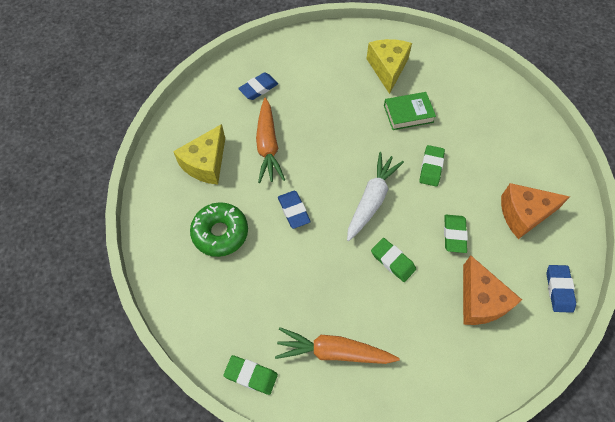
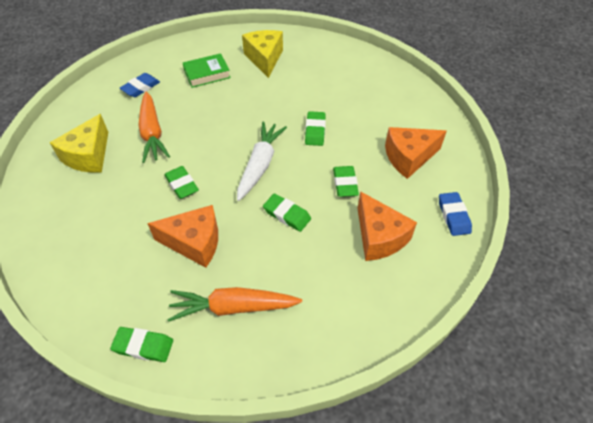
camera: 10 degrees left, 10 degrees down
green donut [190,202,248,257] -> none
blue eraser [278,191,311,229] -> green eraser [164,166,199,199]
green book [384,92,436,130] -> green book moved to [183,53,231,88]
none -> orange cheese [147,205,218,268]

